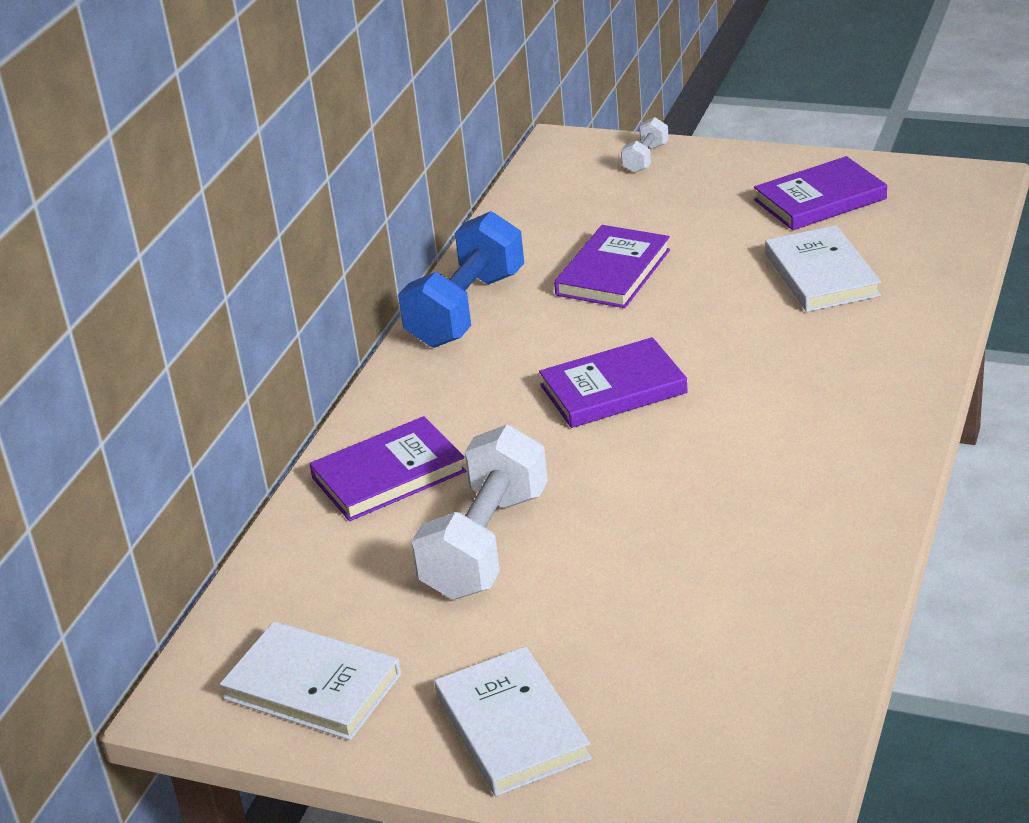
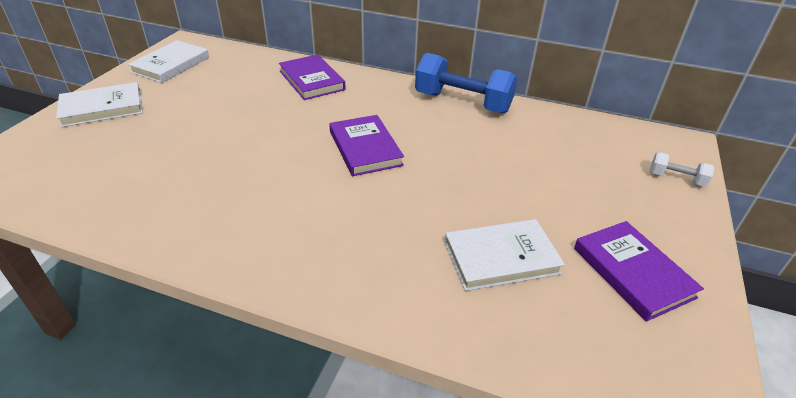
camera: 85 degrees right, 5 degrees up
white dumbbell [411,424,548,600] -> none
purple book [554,225,670,308] -> none

